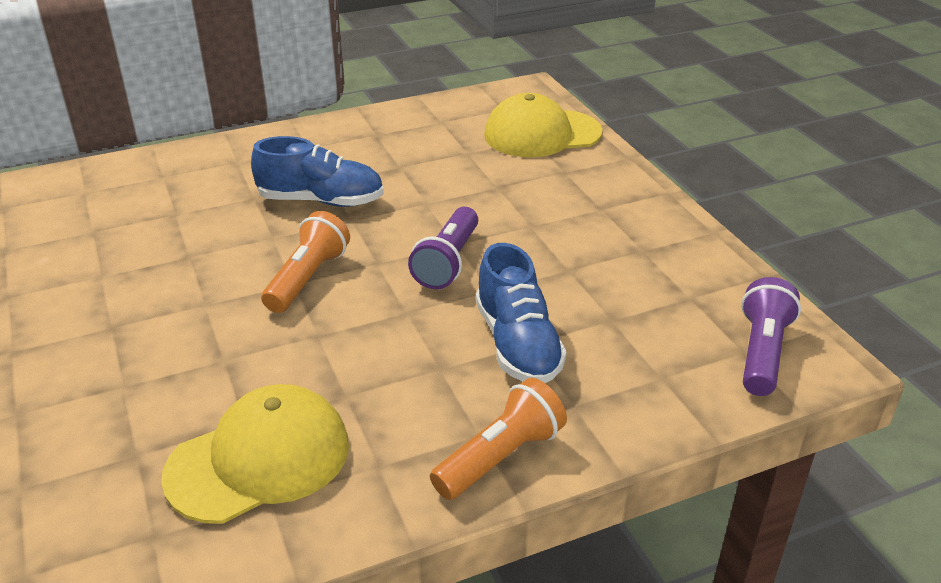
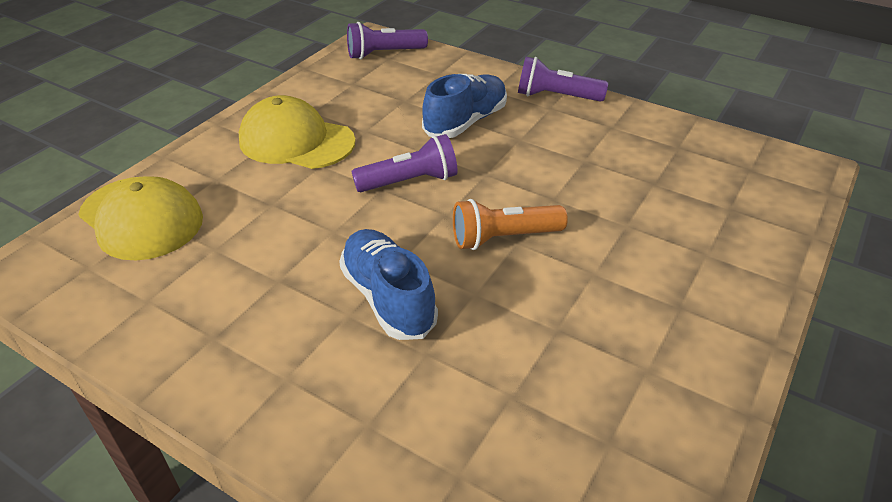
camera: 125 degrees left, 5 degrees up
yellow cap [161,384,349,524] -> yellow cap moved to [239,95,356,169]
orange flashlight [430,378,567,500] -> purple flashlight [518,57,608,102]

